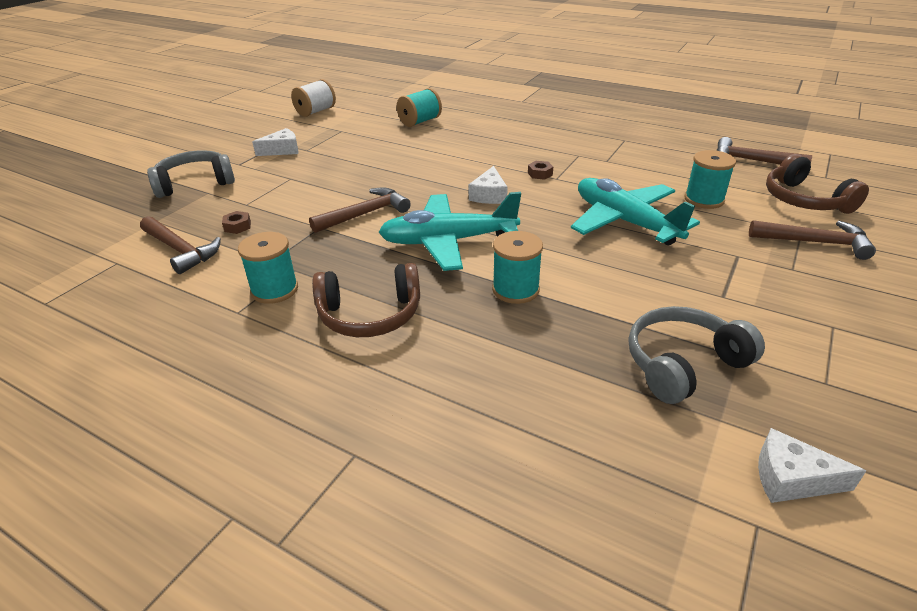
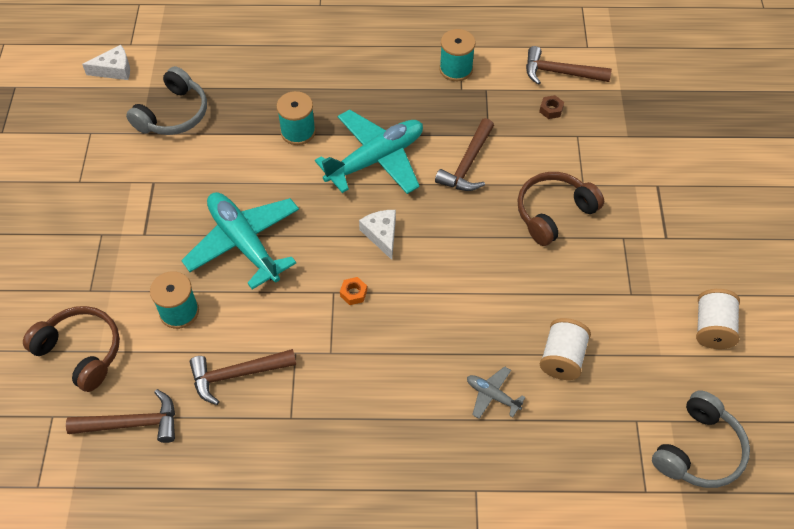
camera: 150 degrees right, 20 degrees up
grey headphones [147,150,235,198] -> grey headphones moved to [652,390,750,488]
white cheese [252,128,298,156] -> none
brown headphones [312,263,420,337] -> brown headphones moved to [517,172,604,246]
turquoise spool [397,88,442,127] -> white spool [540,318,591,380]
brown nut [528,161,553,180] -> orange nut [340,277,367,305]
turquoise plane [571,178,700,245] -> turquoise plane turned 150 degrees counterclockwise [181,192,299,290]
brown hammer [749,220,876,260] -> brown hammer moved to [190,349,296,405]
none -> grey plane [467,366,526,419]

